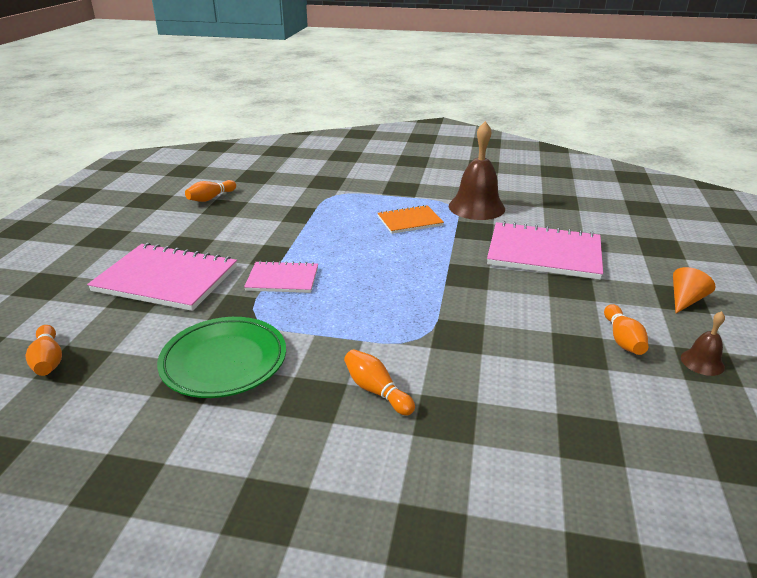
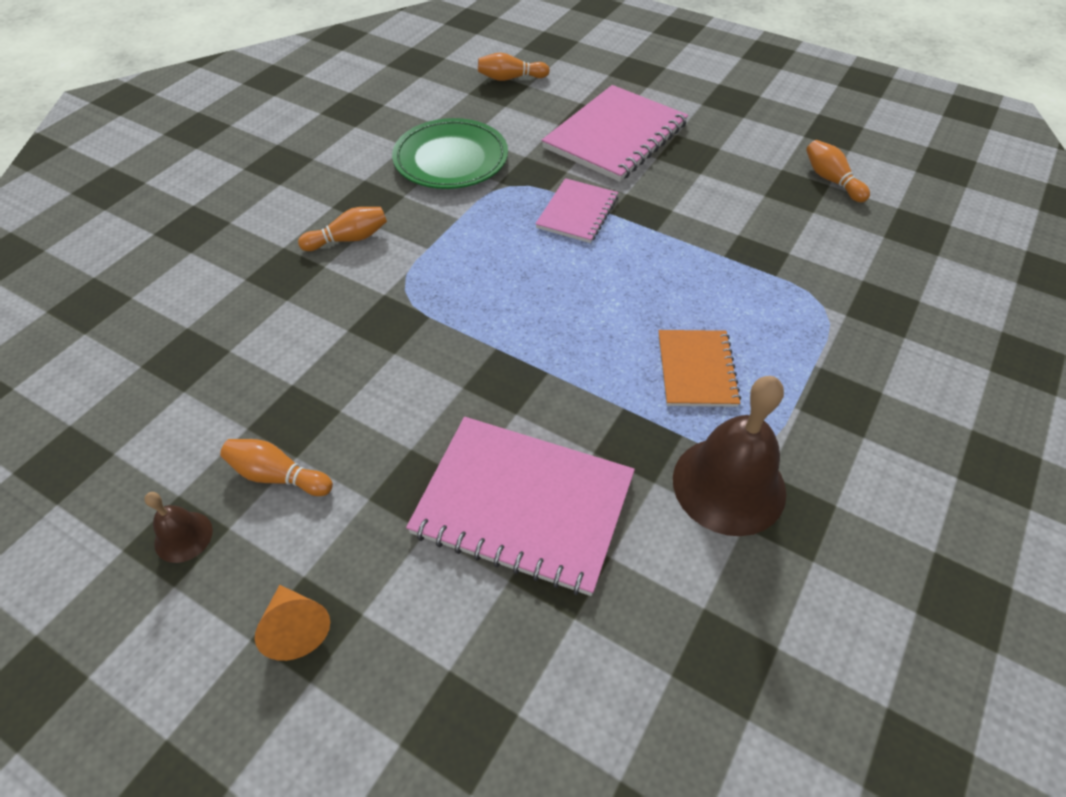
camera: 110 degrees right, 20 degrees up
pink notebook [487,221,603,280] -> pink notebook turned 75 degrees clockwise [406,417,635,596]

